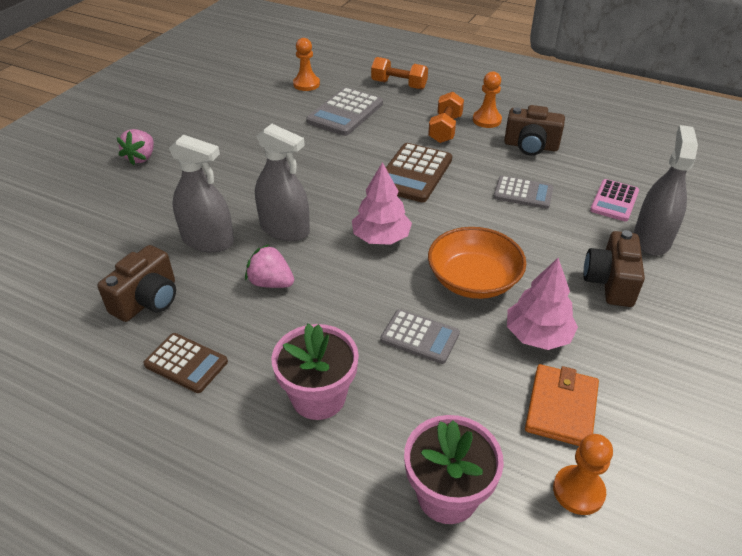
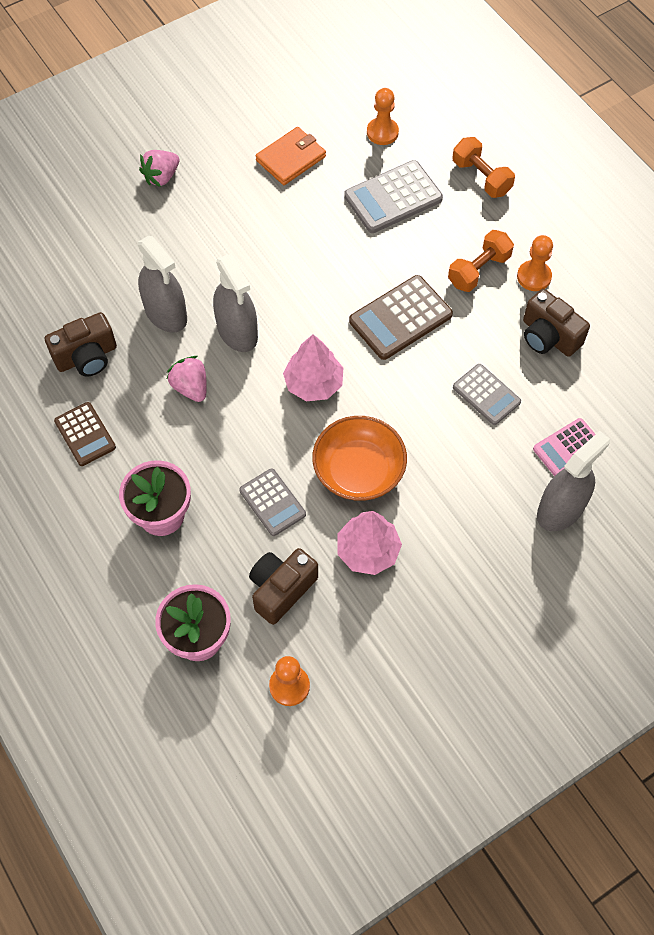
camera: 30 degrees right, 20 degrees up
orange wallet [525,364,599,446] -> orange wallet moved to [255,127,326,185]
brown camera [583,230,645,307] -> brown camera moved to [249,548,318,625]

